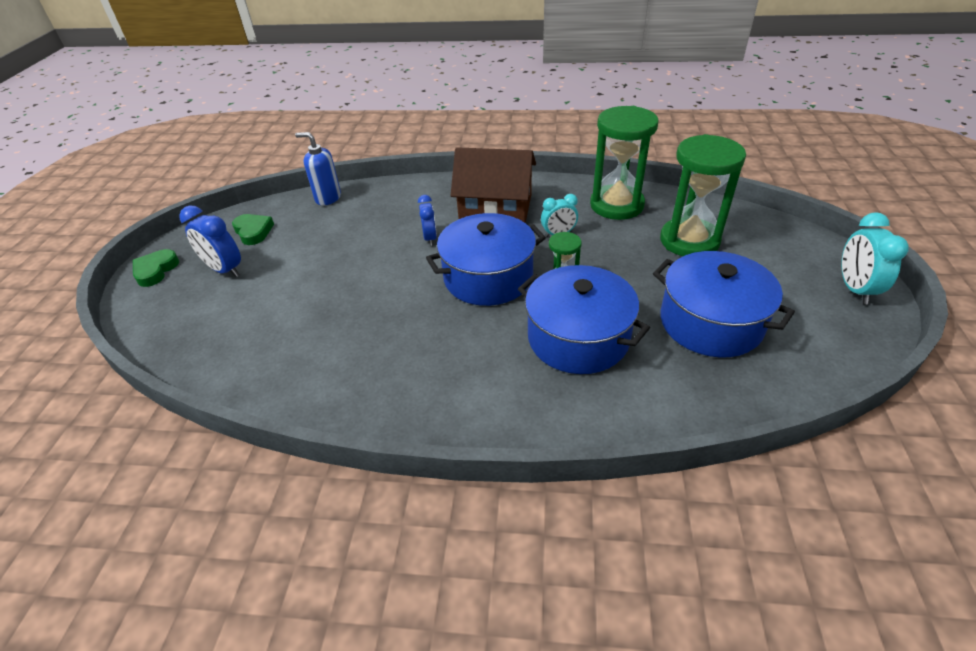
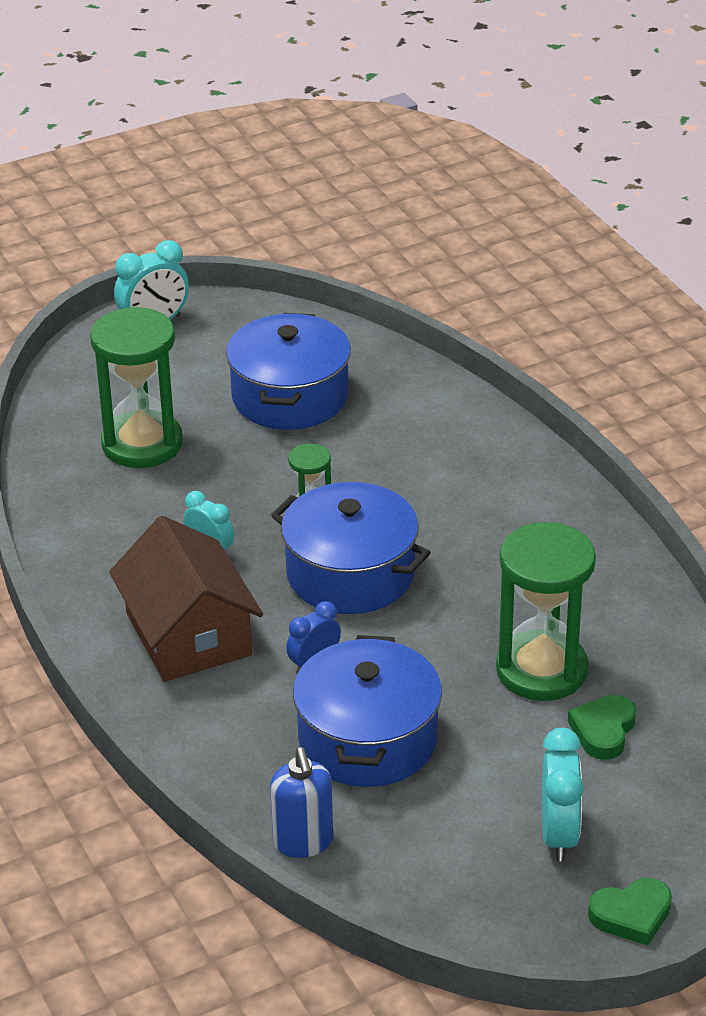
camera: 125 degrees left, 5 degrees down
blue clock [179,206,241,277] -> turquoise clock [542,728,584,861]
green heart [232,214,274,245] -> green heart moved to [568,695,636,760]
blue pot [518,265,650,374] -> blue pot moved to [293,635,442,787]
green hourglass [590,106,659,220] -> green hourglass moved to [496,522,596,701]

